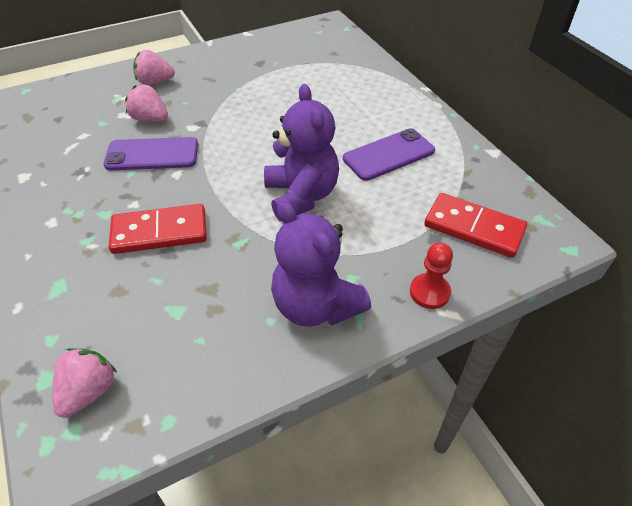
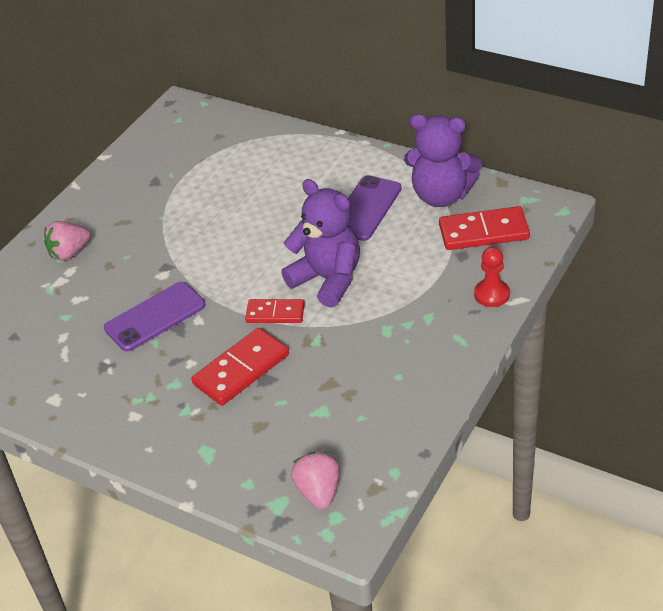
camera: 30 degrees left, 5 degrees down
pink strawberry [125,85,168,122] -> none
purple teddy bear [271,201,371,327] -> purple teddy bear moved to [404,114,482,207]
none -> red domino [245,299,305,323]

